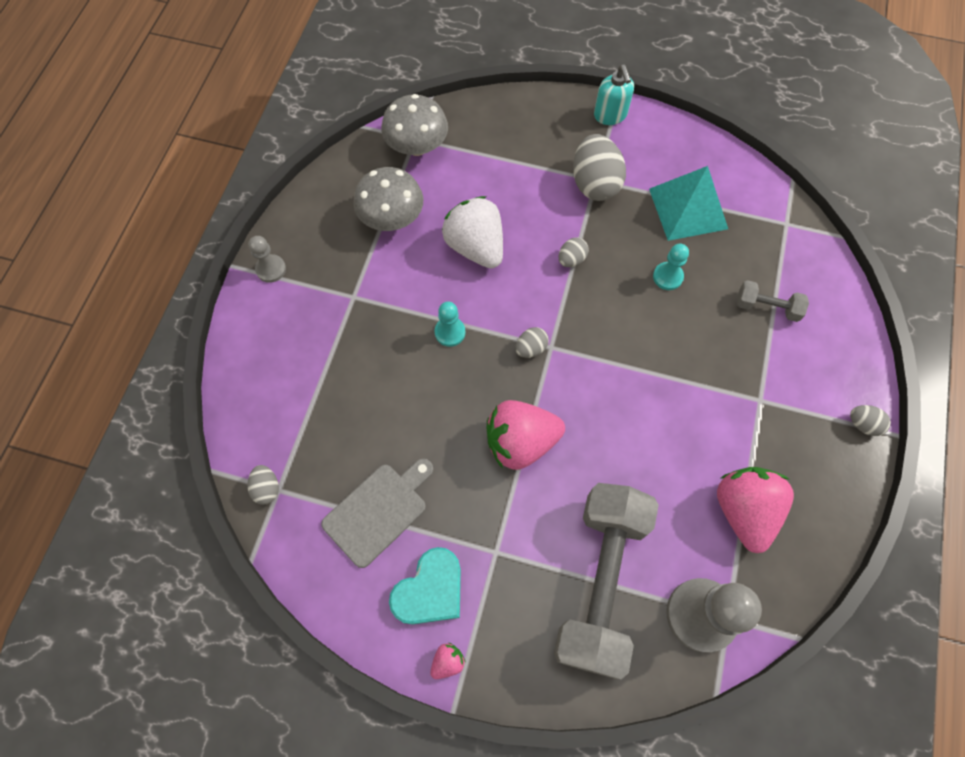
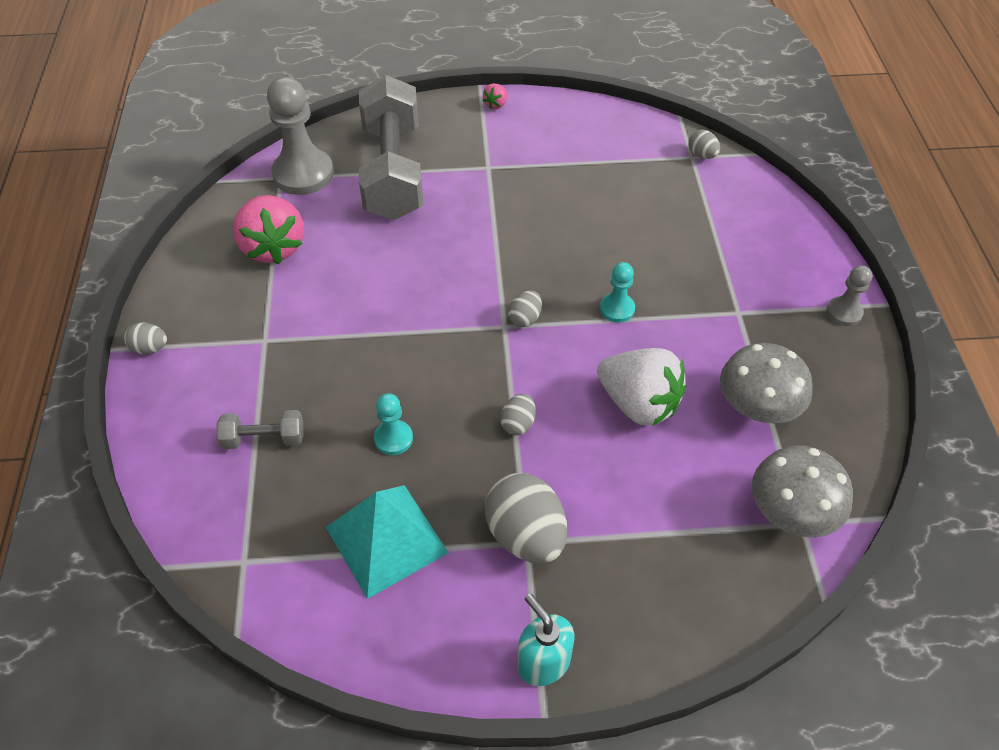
camera: 160 degrees right, 15 degrees down
grey cutting board [321,459,433,568] -> none
turquoise heart [389,547,461,624] -> none
pink strawberry [487,400,565,470] -> none

